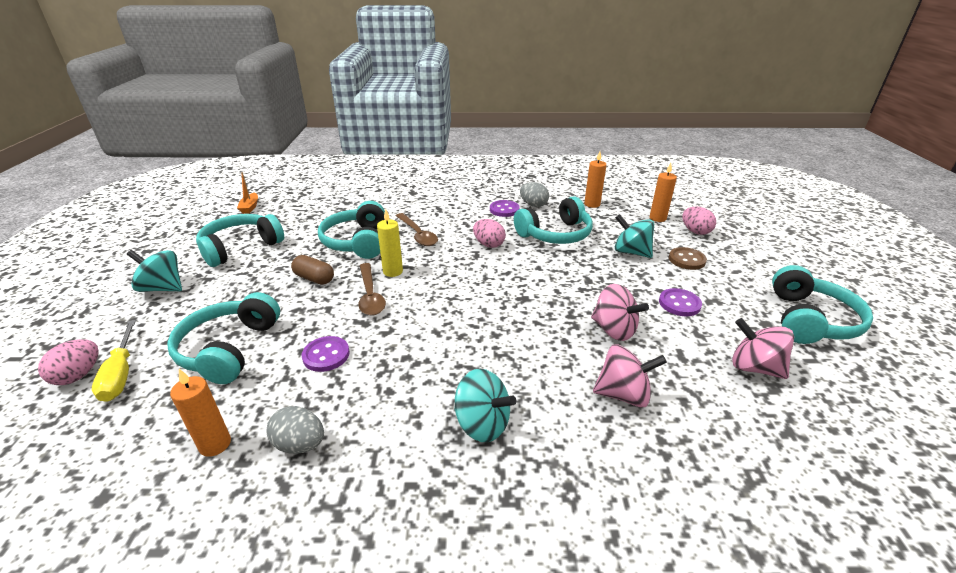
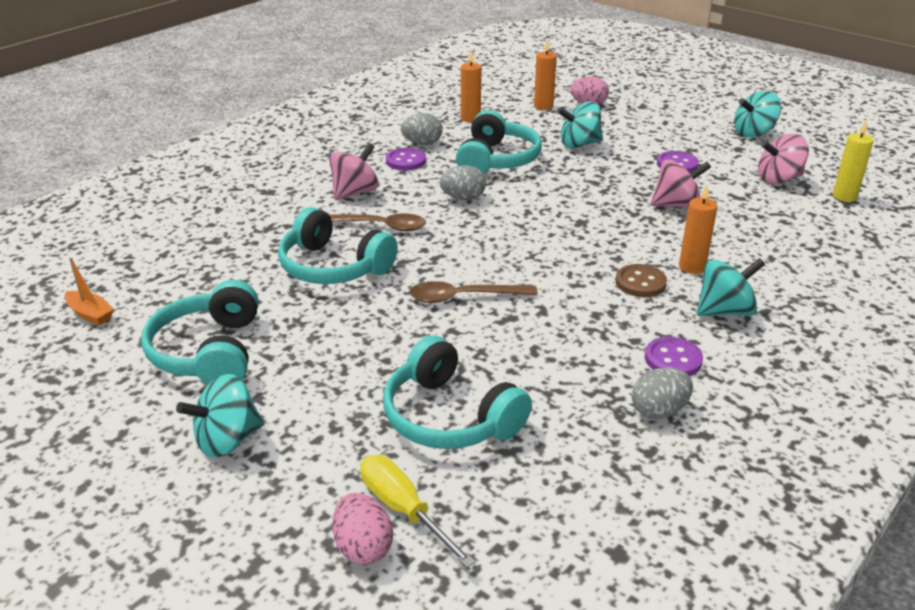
camera: 50 degrees left, 0 degrees up
yellow screwdriver [92,320,136,402] -> yellow screwdriver turned 150 degrees counterclockwise [360,455,476,568]
orange candle [170,369,231,457] -> orange candle moved to [679,184,718,274]
brown capsule [291,255,334,285] -> none
purple button [302,336,350,372] -> purple button moved to [645,337,703,376]
brown spoon [358,263,386,315] -> brown spoon turned 150 degrees clockwise [409,281,538,303]
yellow candle [377,209,403,277] -> yellow candle moved to [833,120,874,202]
pink egg [473,219,506,248] -> grey egg [440,165,486,200]
pink spinning top [593,345,667,407] -> pink spinning top moved to [329,143,379,200]
brown button [669,247,707,270] -> brown button moved to [615,264,667,297]
turquoise headphones [772,265,873,344] -> turquoise spinning top [734,91,781,138]

